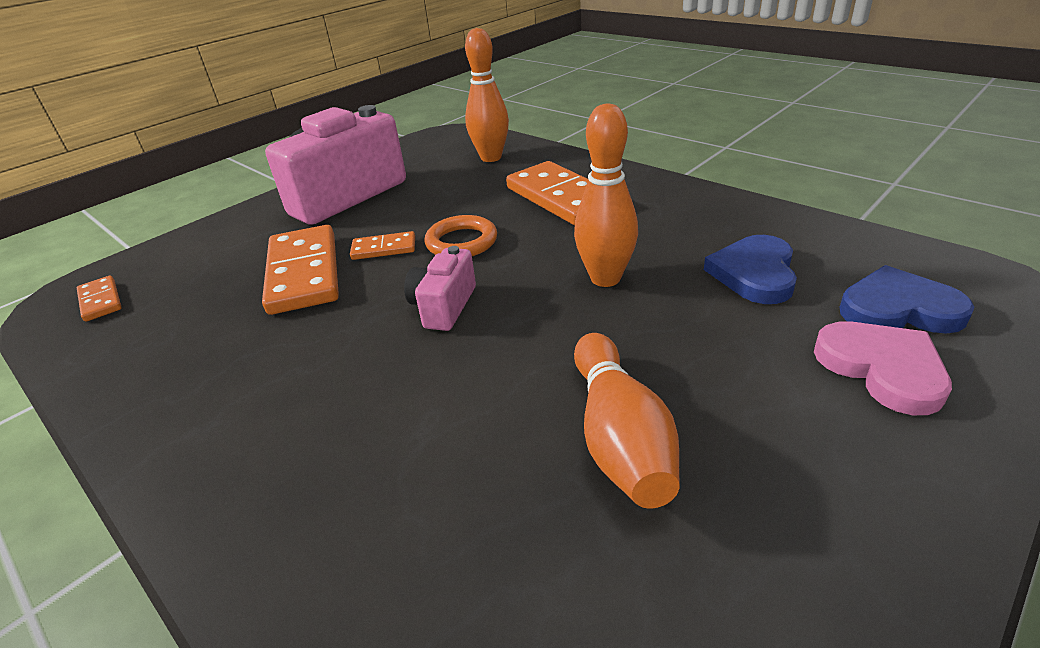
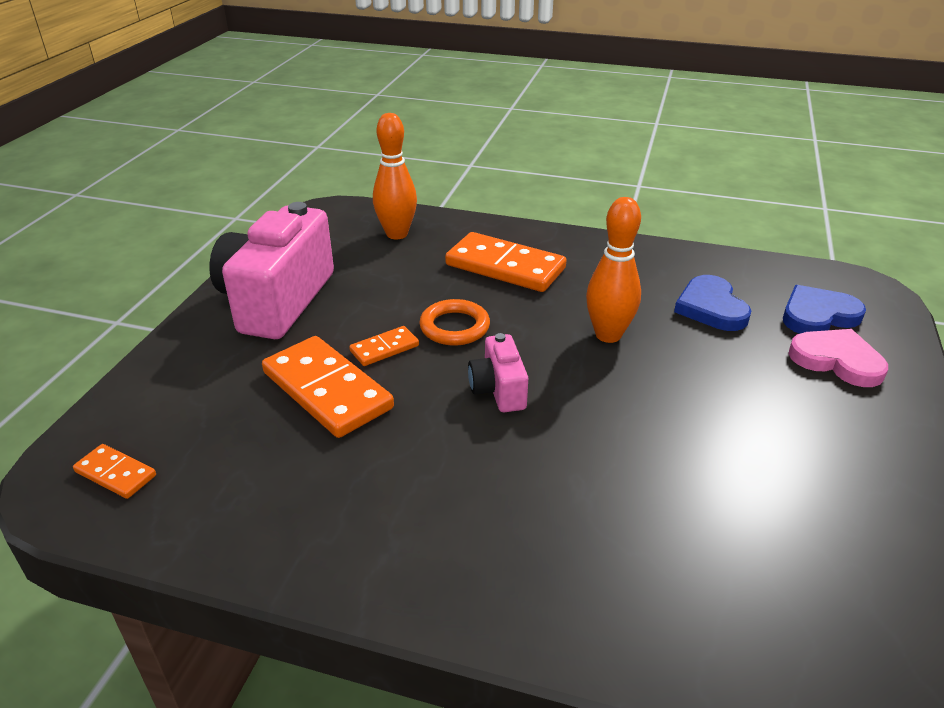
camera: 30 degrees left, 0 degrees up
orange bowling pin [574,333,680,508] -> none

